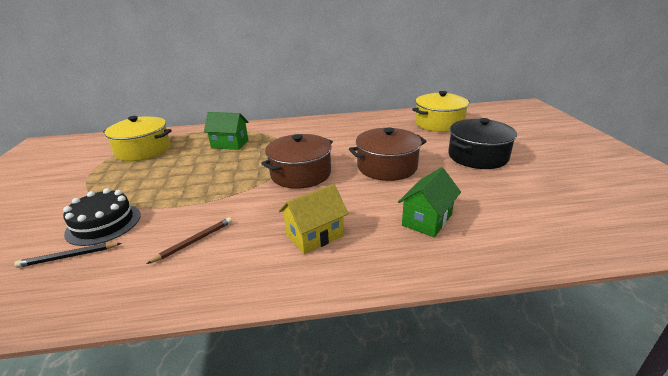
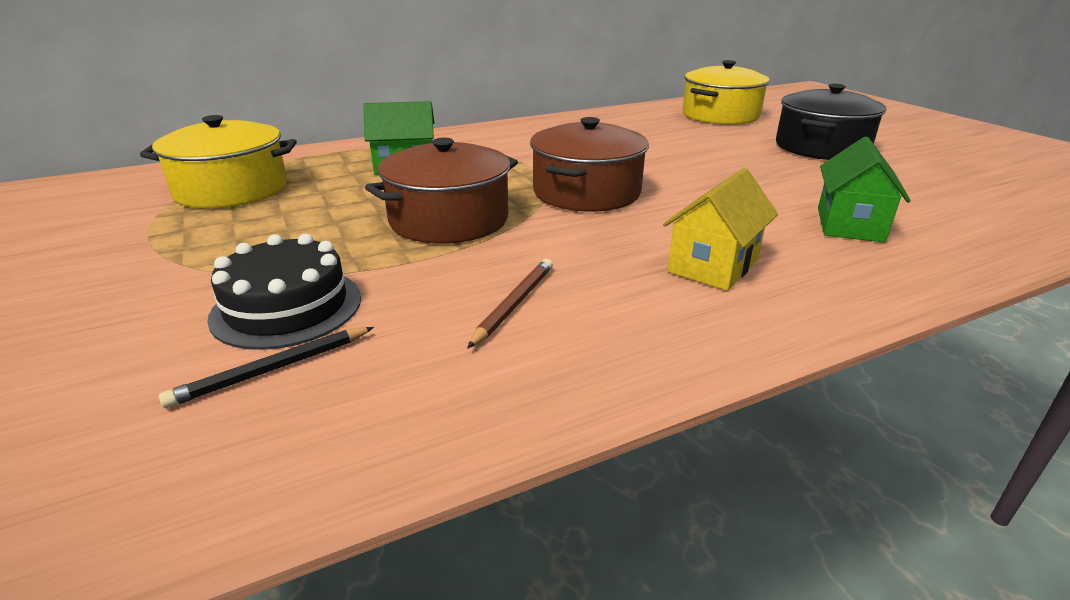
camera: 20 degrees left, 0 degrees up
brown pot [349,128,427,181] -> brown pot moved to [365,138,518,244]

